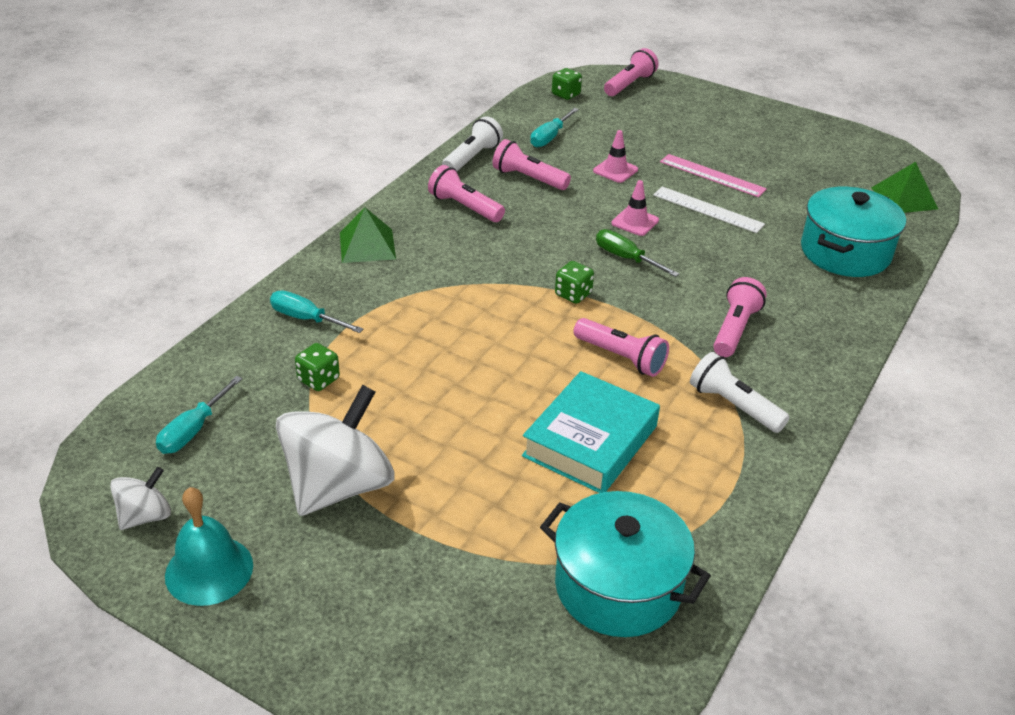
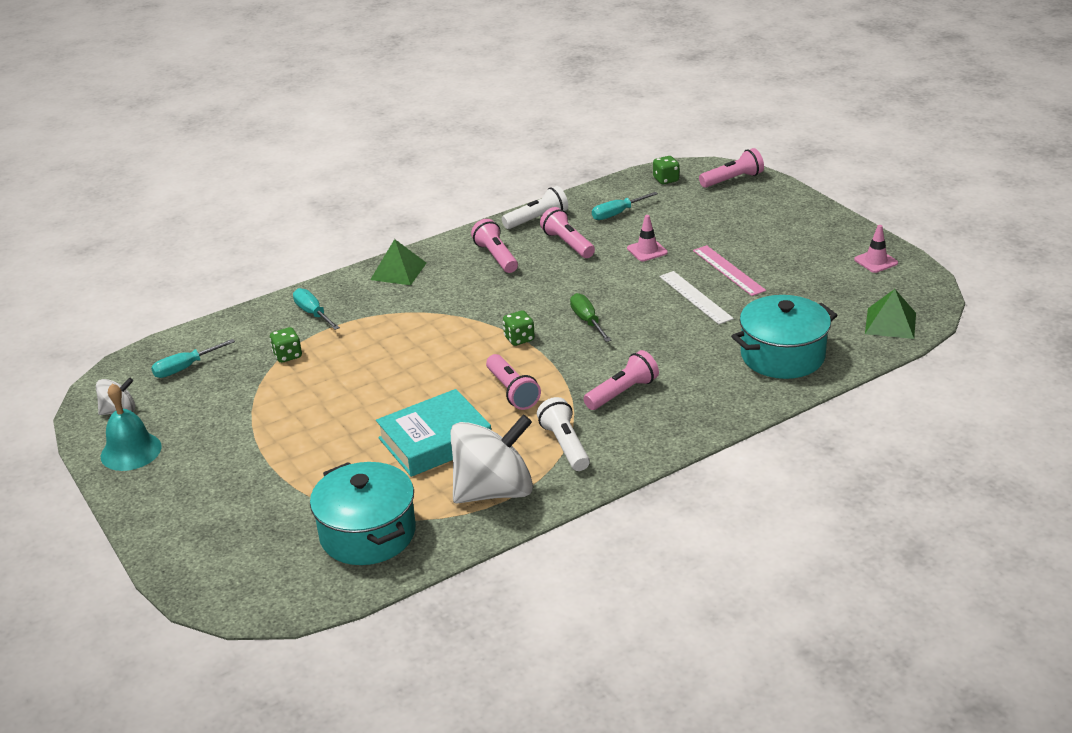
camera: 30 degrees right, 5 degrees down
white spinning top [276,385,394,516] -> white spinning top moved to [451,414,533,503]
pink traffic cone [612,180,659,236] -> pink traffic cone moved to [854,225,898,273]

